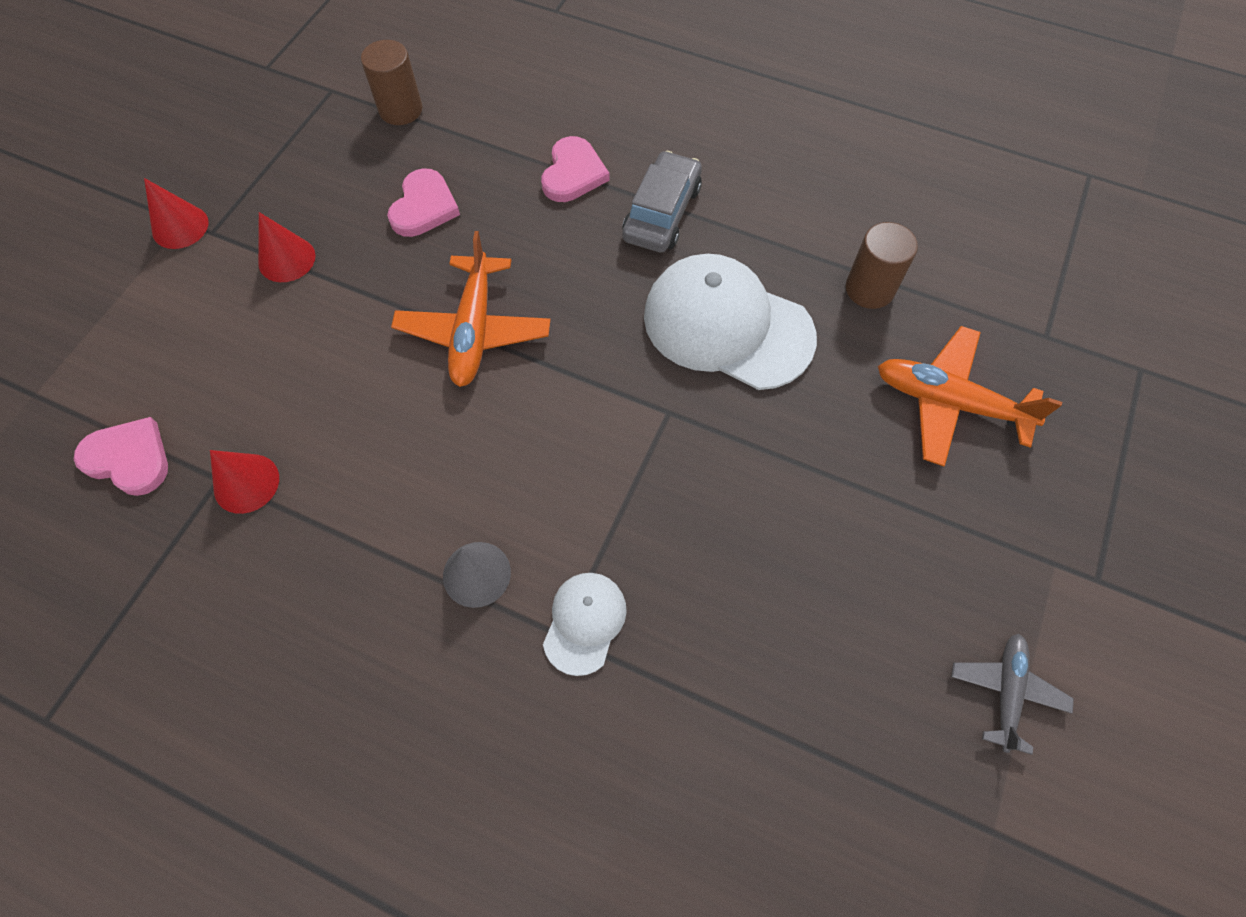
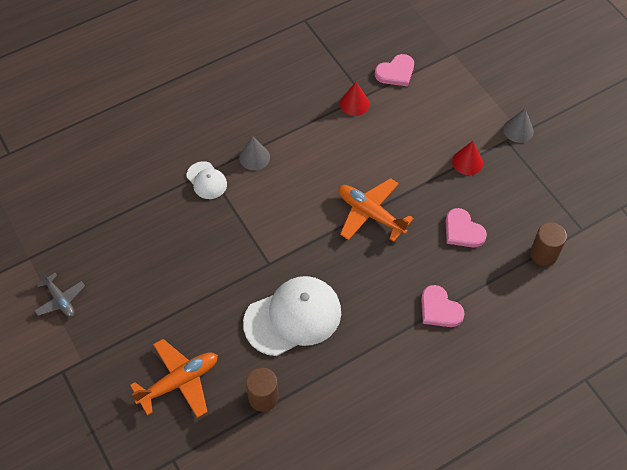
camera: 125 degrees right, 5 degrees down
red cone [144,178,209,249] -> grey cone [503,108,534,143]
grey car [622,151,702,253] -> none

